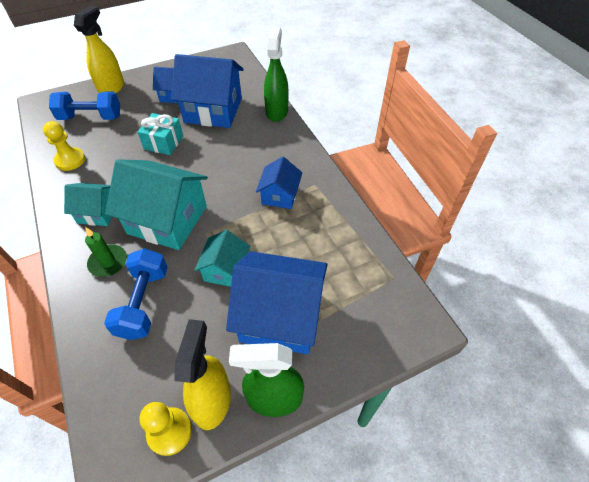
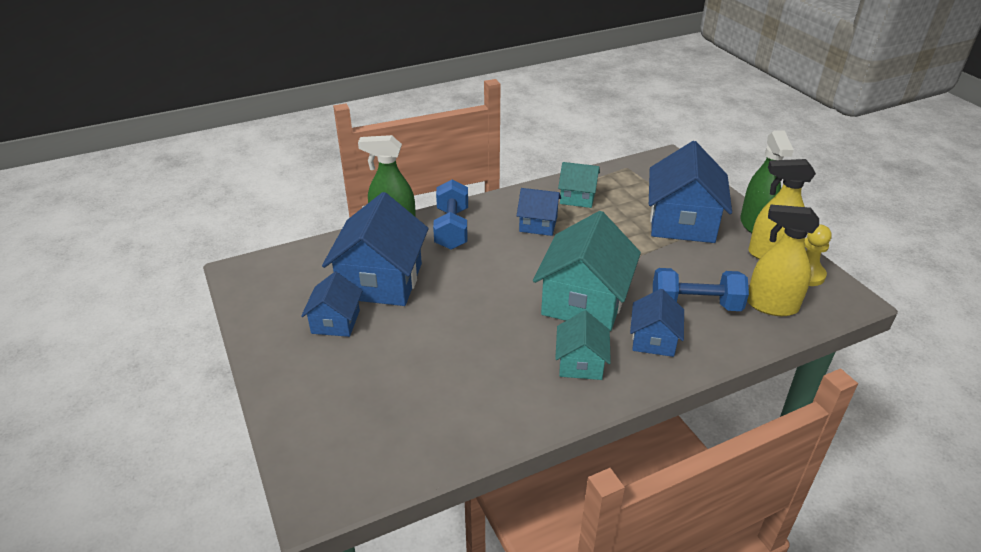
camera: 90 degrees left, 15 degrees down
yellow pawn [43,121,85,171] -> none
blue dumbbell [49,92,120,120] -> blue dumbbell moved to [433,180,468,250]
yellow spray bottle [74,6,124,94] -> yellow spray bottle moved to [747,204,819,316]
green candle [85,227,127,277] -> blue house [630,289,684,357]
turquoise gift [137,113,183,155] -> none
turquoise house [194,230,250,287] -> turquoise house moved to [558,162,600,208]

